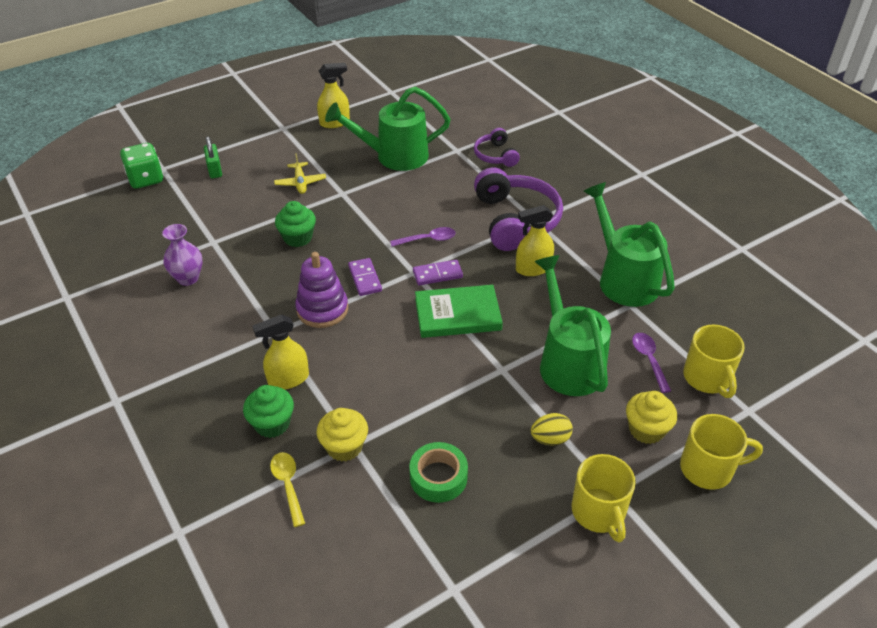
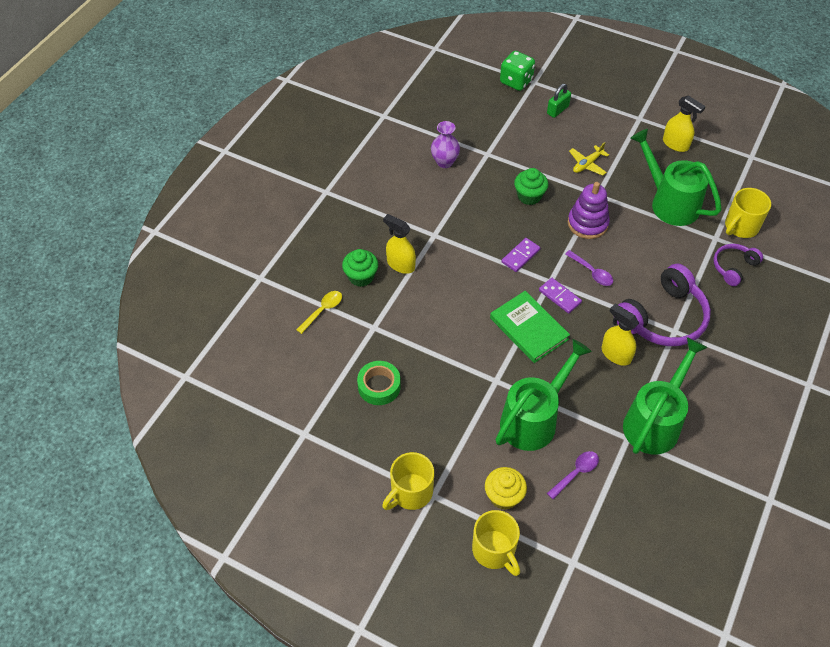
camera: 60 degrees right, 10 degrees up
purple stacking toy [295,252,348,328] -> purple stacking toy moved to [568,182,610,239]
yellow cupcake [316,408,368,462] -> none
yellow egg [531,413,573,446] -> none
yellow mug [683,325,745,398] -> yellow mug moved to [725,188,771,238]

